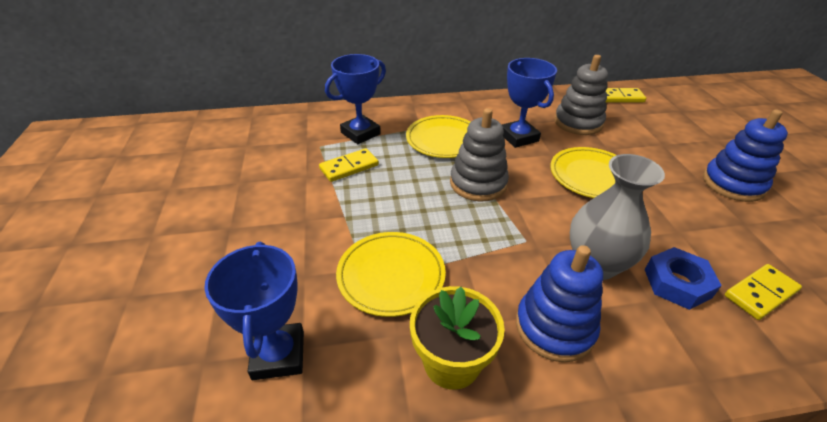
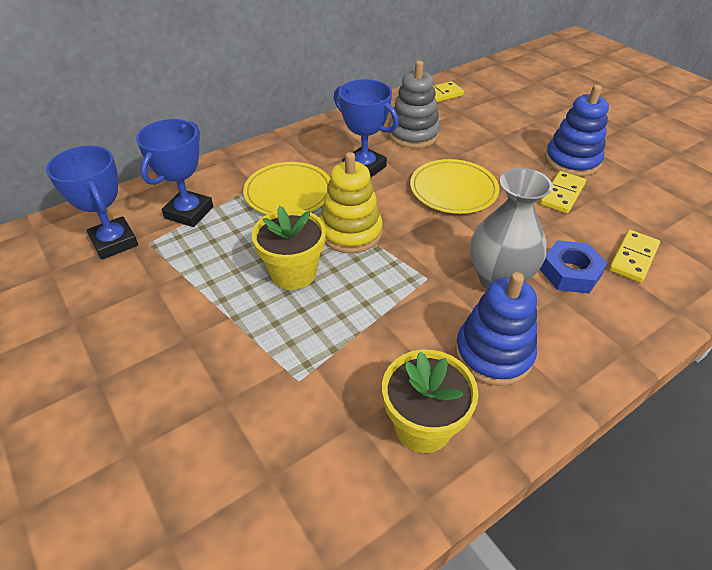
camera: 25 degrees left, 5 degrees up
blue trophy [204,242,304,380] -> blue trophy moved to [46,146,138,260]
yellow domino [319,148,379,182] -> yellow domino moved to [540,171,586,213]
yellow plate [336,232,446,317] -> none
grey stacking toy [450,108,509,202] -> yellow stacking toy [320,152,383,253]
none -> yellow flower pot [251,206,326,290]

